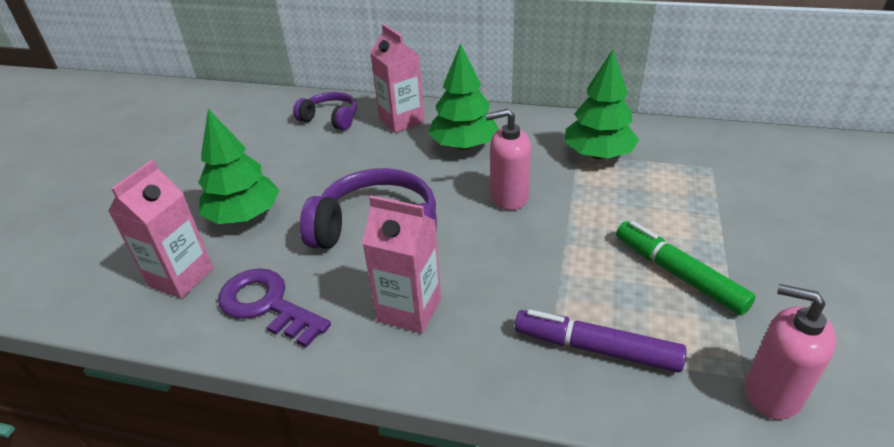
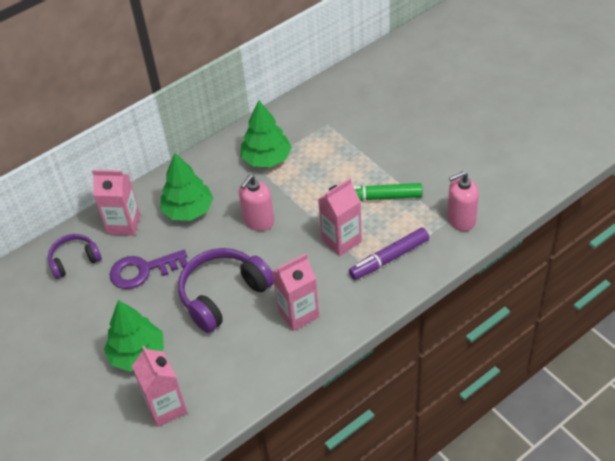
camera: 50 degrees left, 10 degrees up
purple key [218,268,331,348] -> purple key moved to [110,250,188,289]
none -> pink carton [318,178,362,256]

